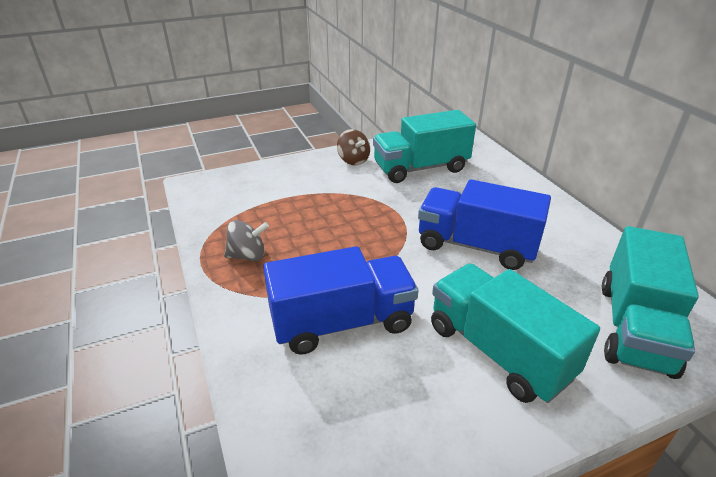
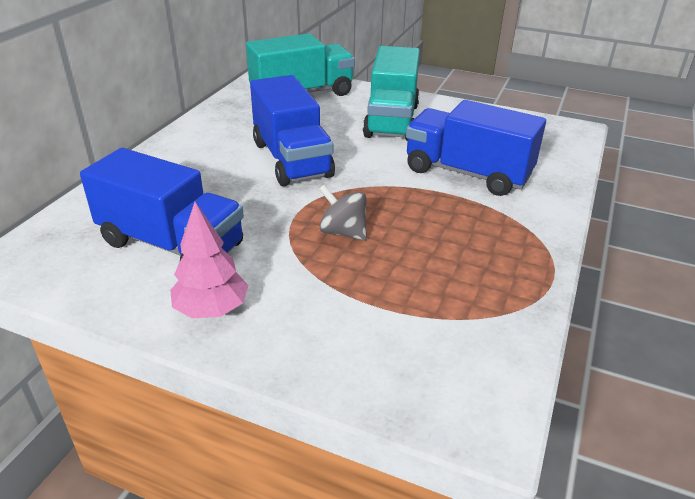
camera: 135 degrees left, 0 degrees up
grey spinning top [224,220,269,261] -> grey spinning top moved to [319,185,367,241]
brown spinning top [337,129,370,165] -> pink tree [170,202,249,319]
turquoise truck [373,110,476,183] -> blue truck [80,148,244,261]

